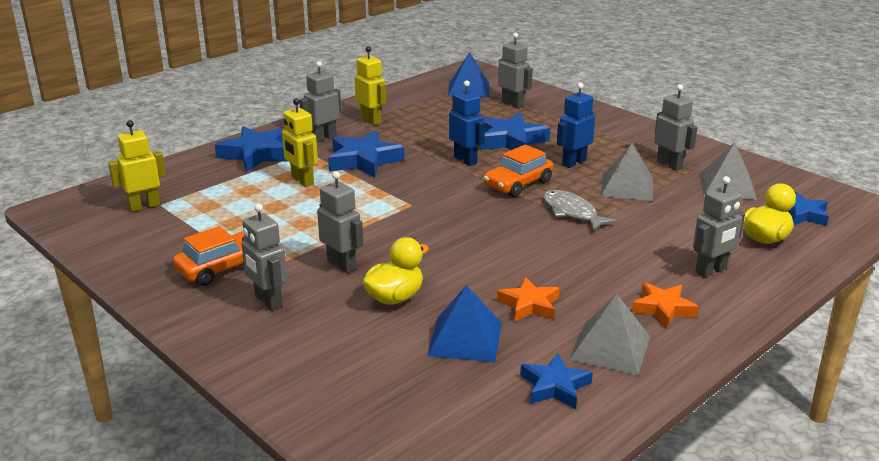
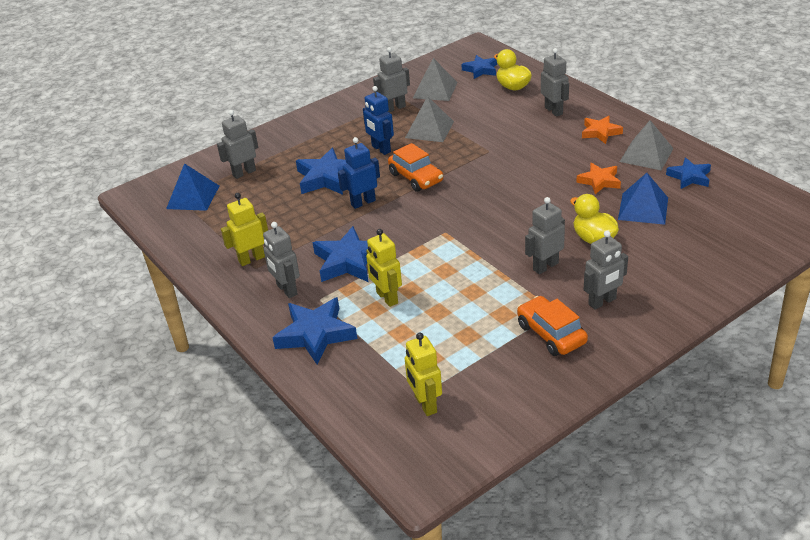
camera: 80 degrees left, 10 degrees up
yellow robot [282,98,318,187] -> yellow robot turned 90 degrees clockwise [366,229,402,307]
grey fish [543,190,617,231] -> none

